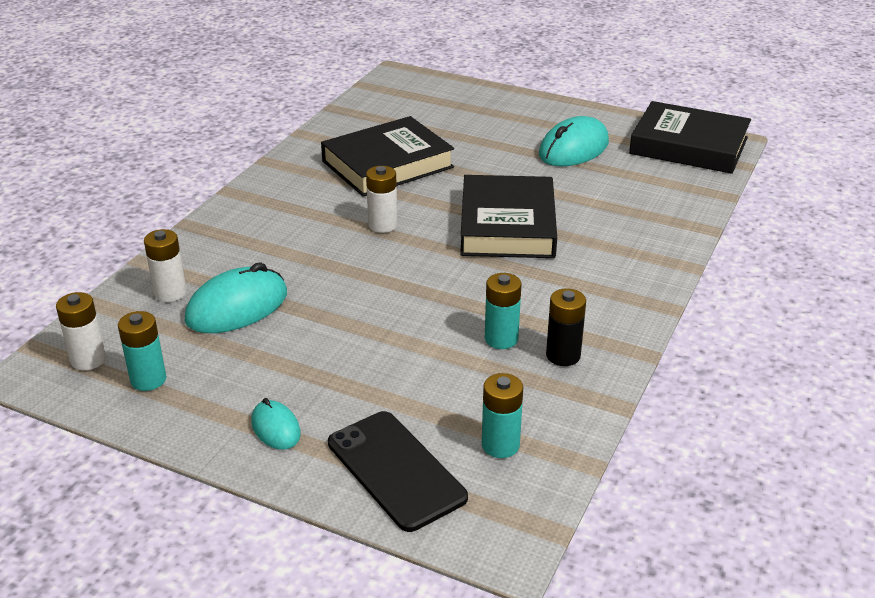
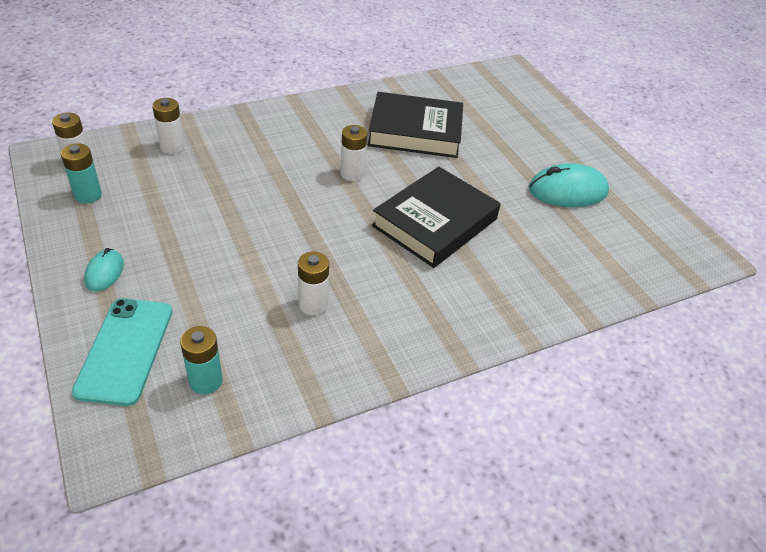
camera: 35 degrees right, 10 degrees up
turquoise mouse [185,262,287,333] -> none
black phone [328,411,468,532] -> turquoise phone [72,298,172,406]
turquoise battery [485,273,522,349] -> white battery [298,252,329,316]
black battery [546,288,586,366] -> none
black book [629,101,751,174] -> none

